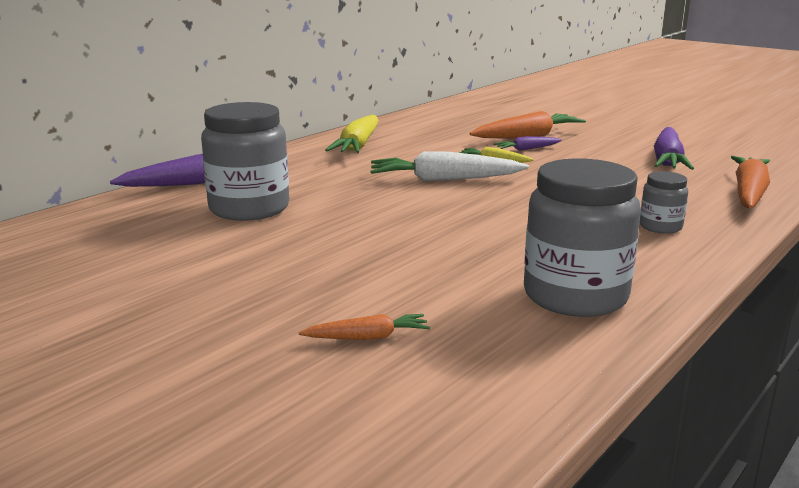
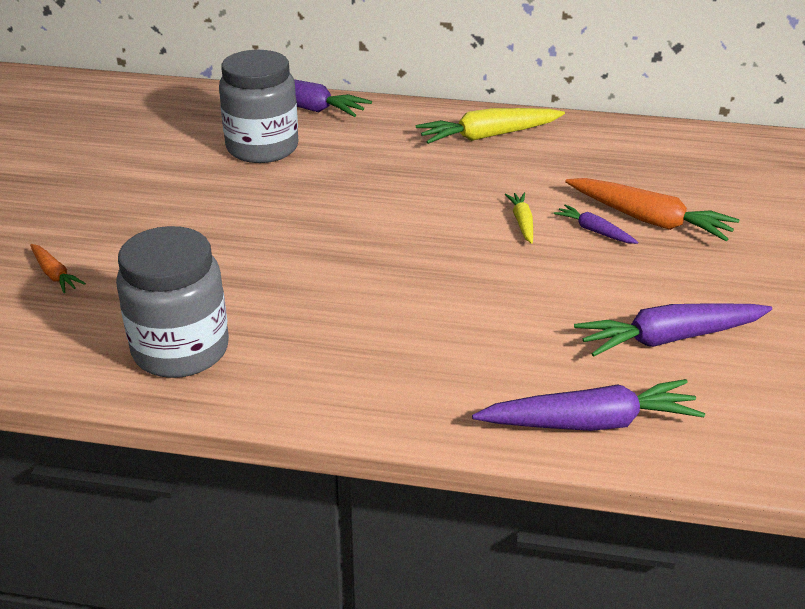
camera: 60 degrees right, 15 degrees up
white carrot [371,151,529,181] -> none
grey jar [640,171,688,234] -> none
orange carrot [731,156,770,209] -> purple carrot [472,379,705,431]

